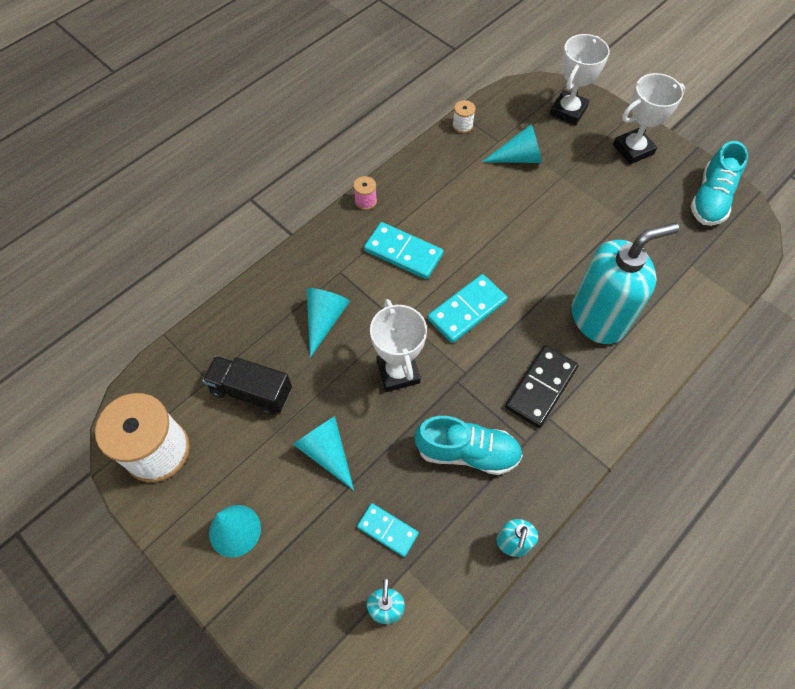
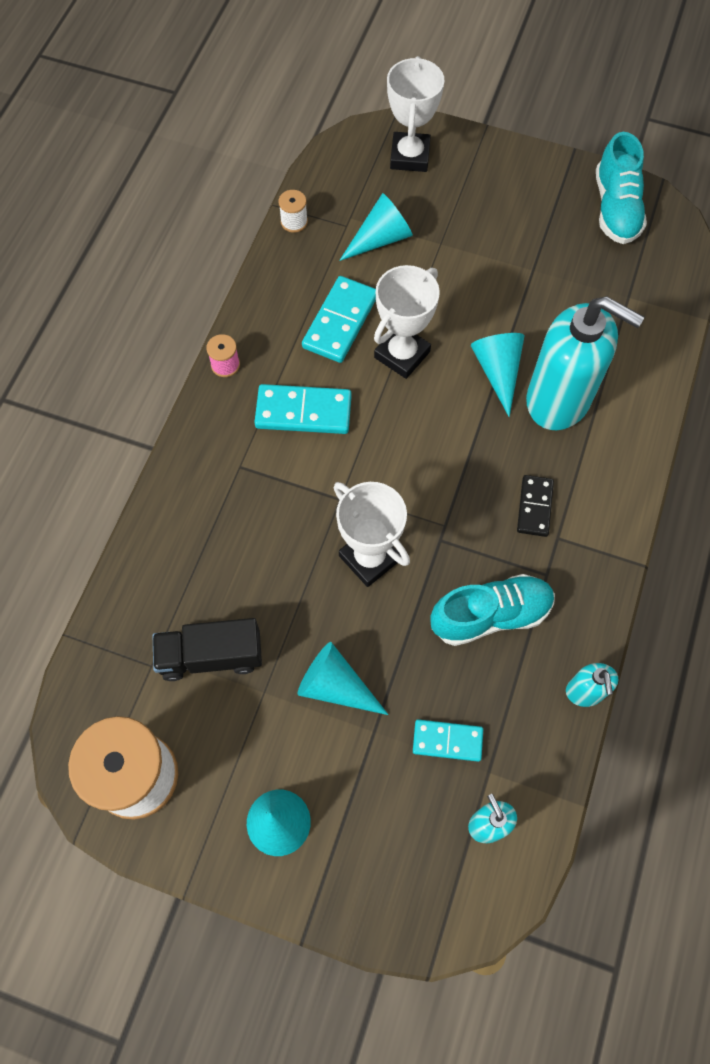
camera: 25 degrees left, 5 degrees up
turquoise cone [307,288,350,358] -> turquoise cone moved to [471,333,525,417]
turquoise domino [428,274,507,343] -> turquoise domino moved to [302,276,376,363]
black domino [505,345,579,428] -> black domino [517,475,554,537], size x0.64
turquoise soap dispenser [572,223,679,344] -> turquoise soap dispenser turned 75 degrees clockwise [526,296,644,430]
white trophy [613,73,685,165] -> white trophy moved to [374,265,440,379]

